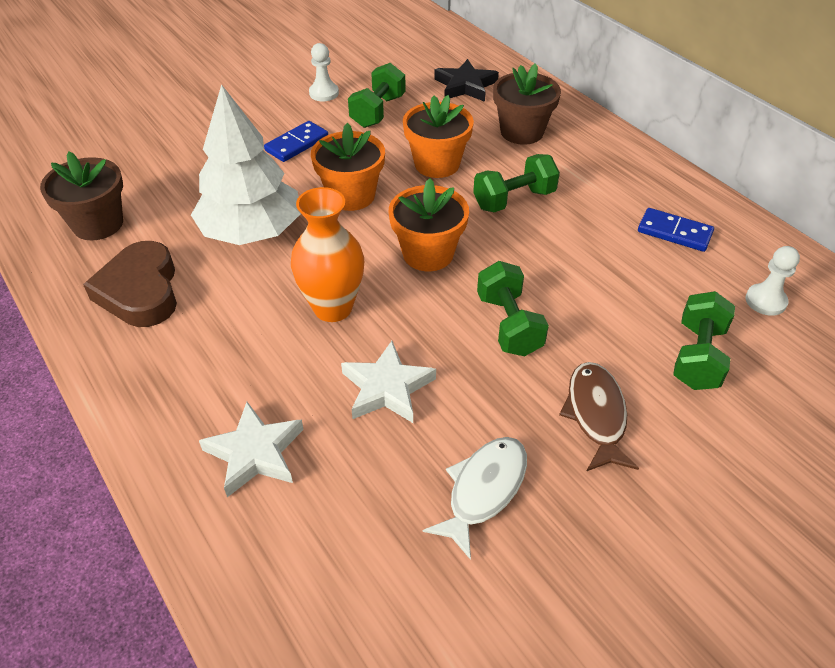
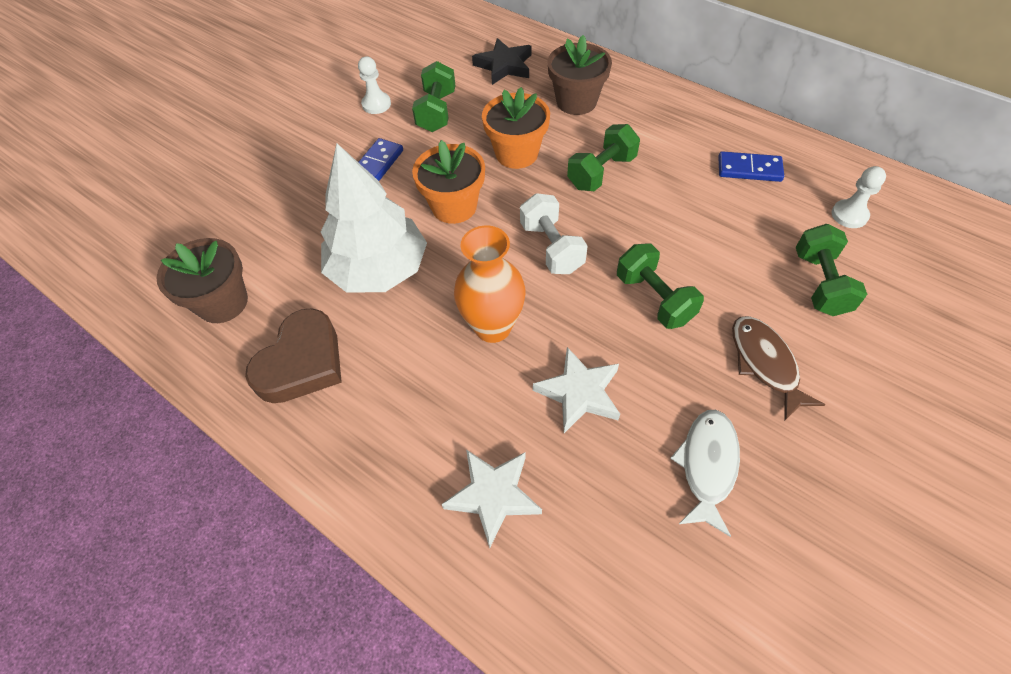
camera: 15 degrees left, 10 degrees up
brown heart [83,241,177,327] -> brown heart turned 120 degrees counterclockwise [245,308,342,403]
orange flower pot [389,178,469,271] -> white dumbbell [520,193,588,274]

